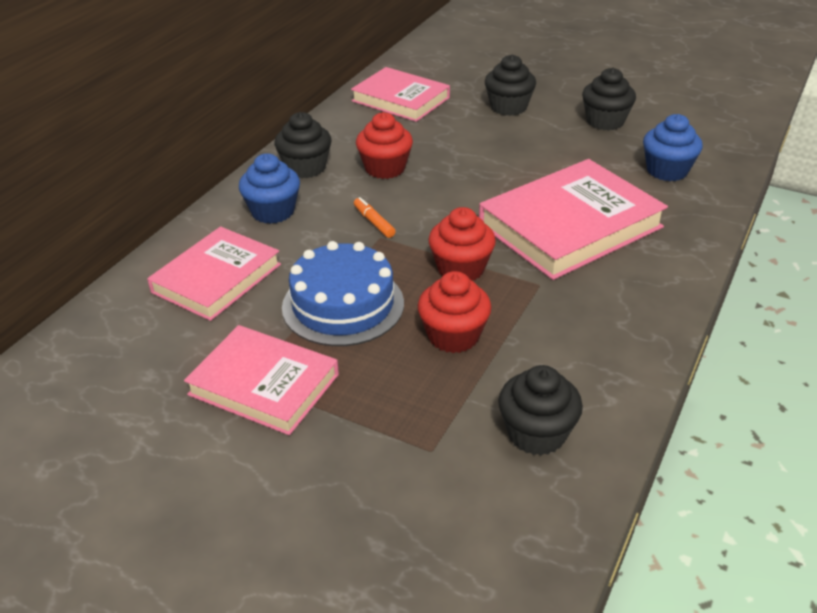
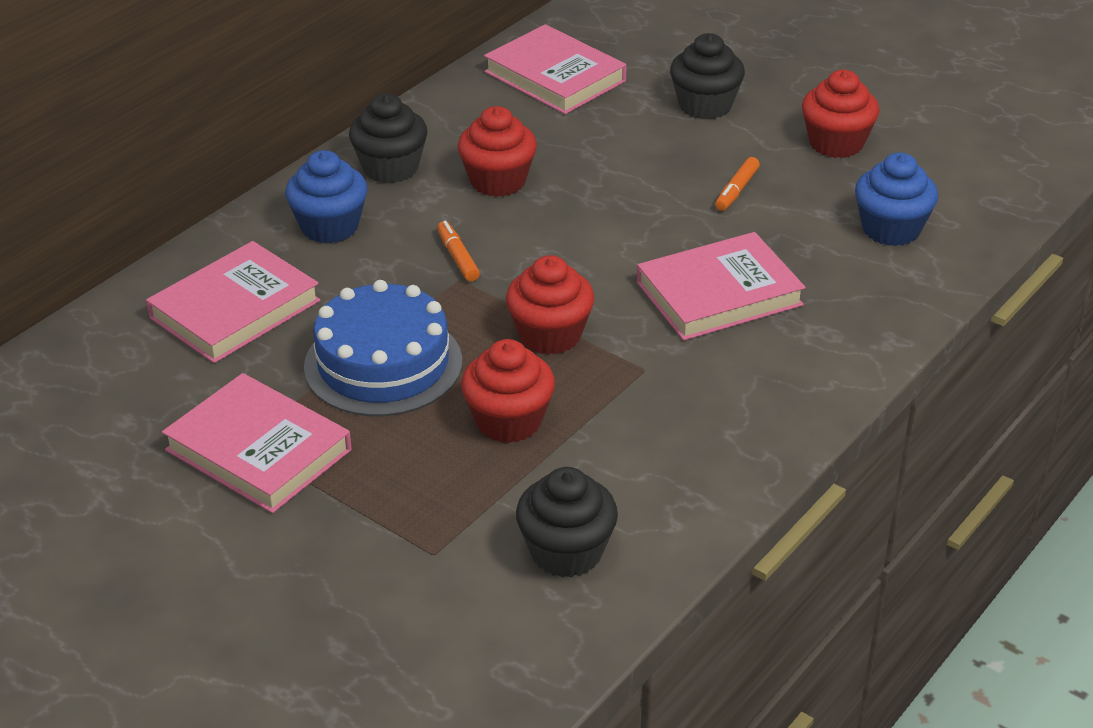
camera: 10 degrees right, 0 degrees up
pink book [479,159,668,280] -> pink book [637,232,806,341], size x0.67
black cupcake [582,68,636,131] -> red cupcake [802,70,880,158]
none -> orange marker [715,157,760,211]

